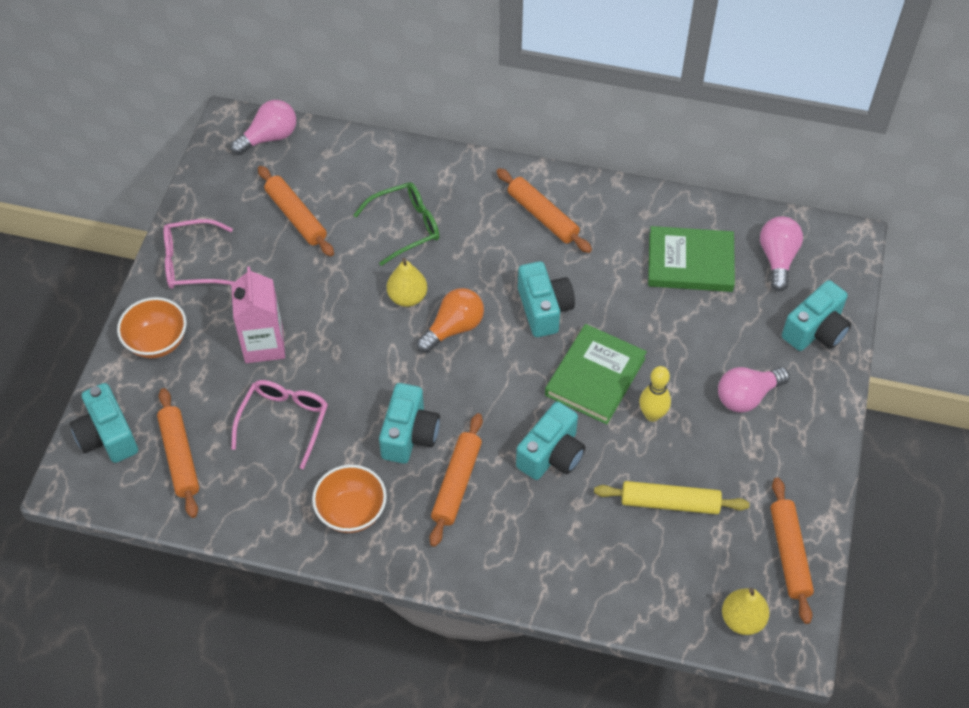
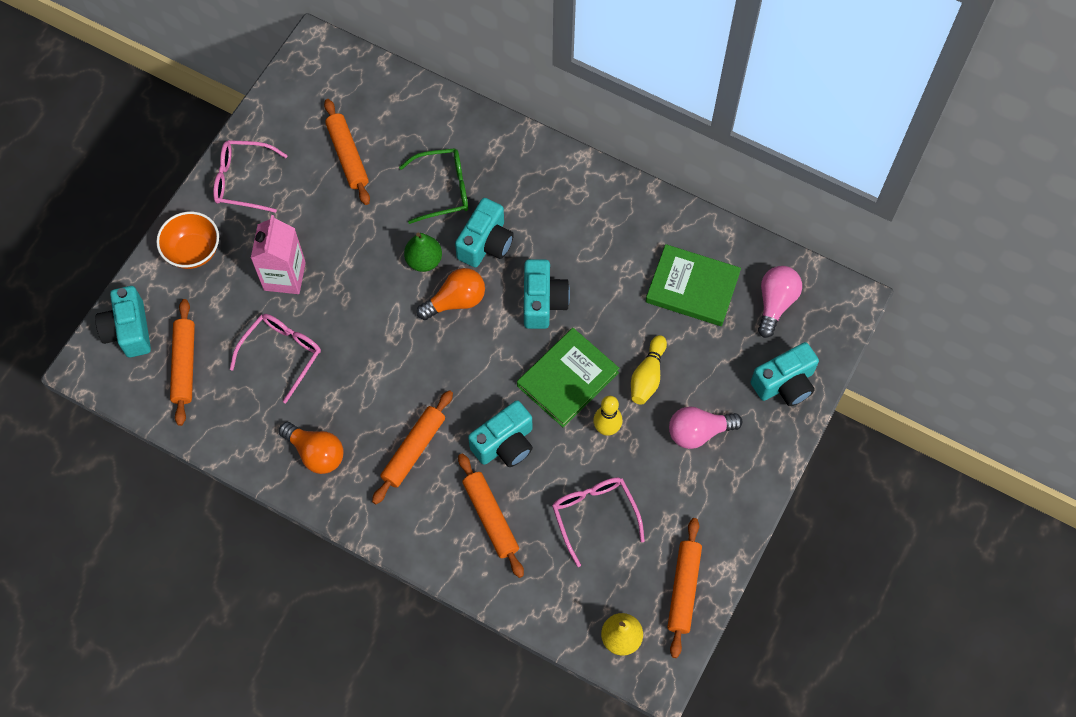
camera: 15 degrees right, 10 degrees up
pink light bulb [231,100,296,155] -> none
orange bowl [312,465,387,533] -> orange light bulb [279,422,344,474]
turquoise camera [379,383,440,464] -> turquoise camera moved to [455,198,514,268]
yellow pear [387,258,427,307] -> green pear [404,233,442,272]
orange rolling pin [496,168,592,253] -> orange rolling pin moved to [458,454,524,578]
yellow rolling pin [594,481,750,514] -> pink glasses [552,477,645,567]
none -> yellow bowling pin [631,335,667,405]

